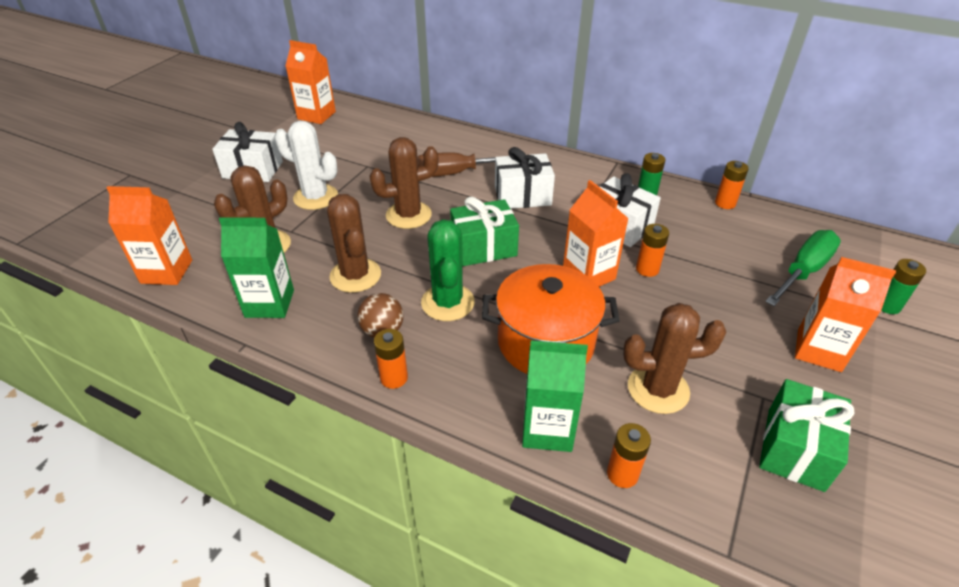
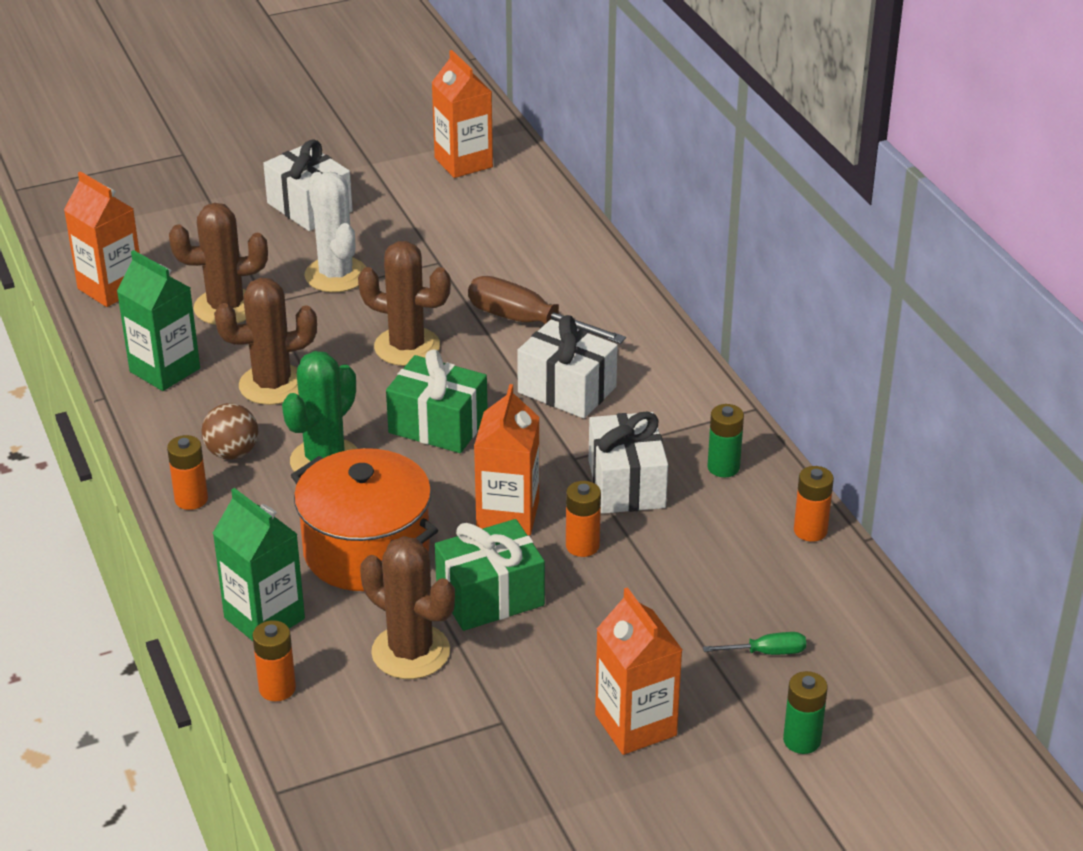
camera: 40 degrees right, 5 degrees down
brown cactus [327,194,381,293] -> brown cactus turned 60 degrees clockwise [214,278,317,405]
green gift [759,379,855,492] -> green gift moved to [435,519,545,631]
green screwdriver [765,230,841,306] -> green screwdriver [703,632,806,655], size x0.49

